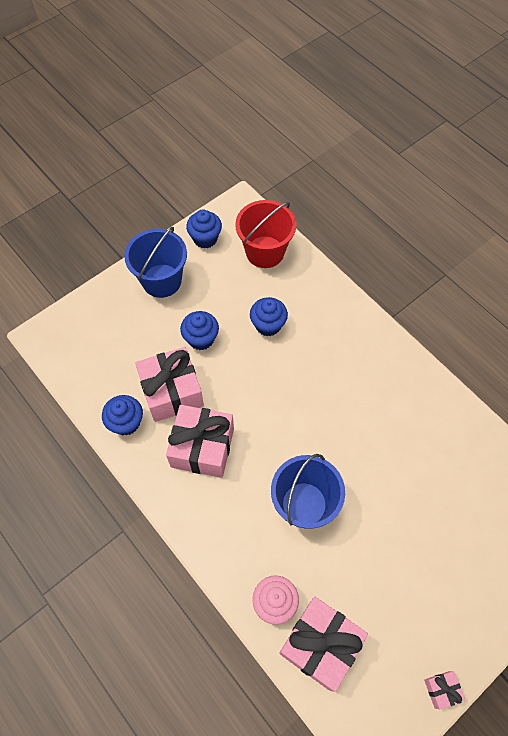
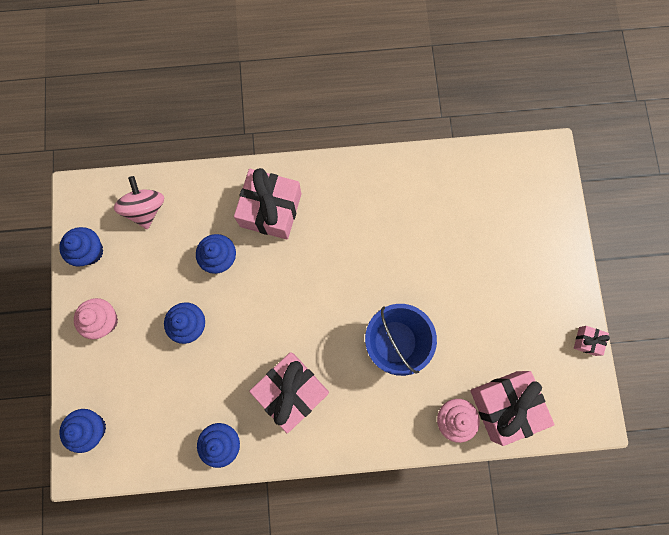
camera: 55 degrees left, 15 degrees up
blue bucket [124,227,187,298] -> pink cupcake [74,298,118,339]
pink gift [135,347,204,422] -> pink gift moved to [234,168,301,240]
red bucket [235,200,296,268] -> pink spinning top [114,176,164,229]
none -> blue cupcake [59,409,106,453]

